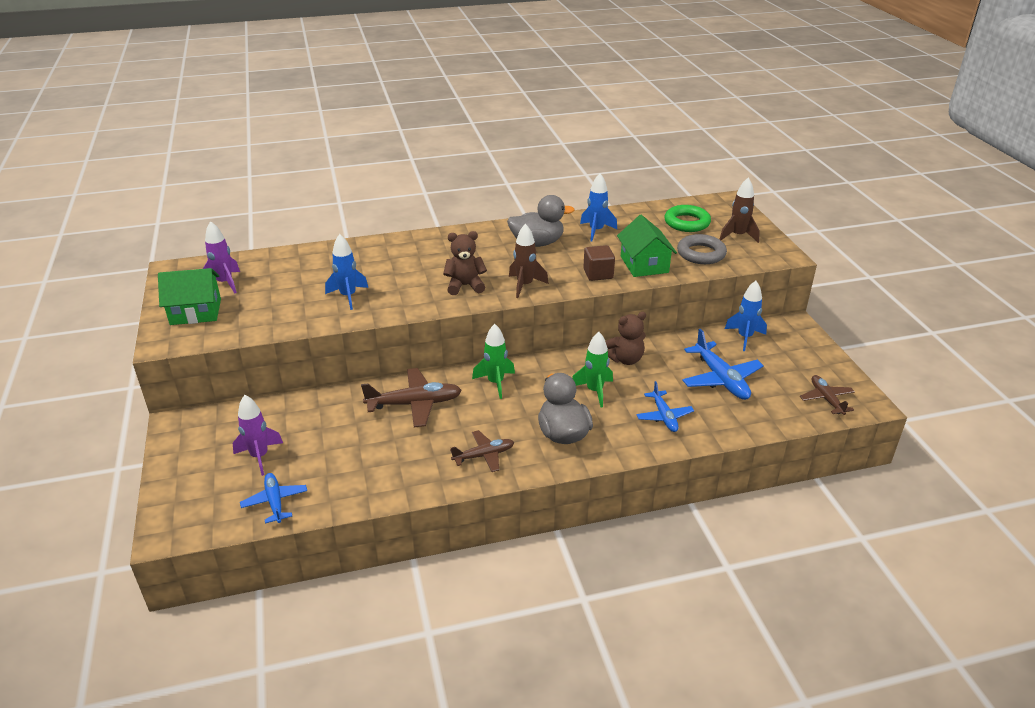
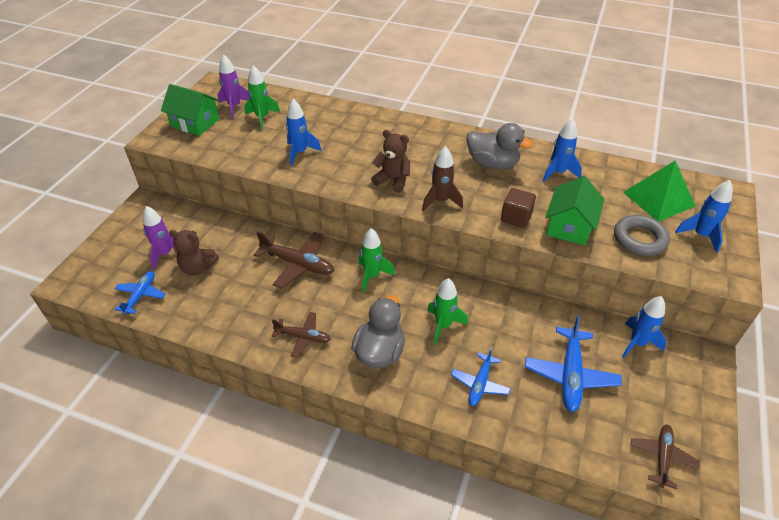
camera: 35 degrees right, 10 degrees up
brown teddy bear [605,312,646,365] -> brown teddy bear moved to [169,230,219,275]
green ring [665,205,711,232] -> green pyramid [623,160,696,222]
brown rocket [719,178,760,243] -> blue rocket [675,180,733,253]
none -> green rocket [244,65,280,130]

